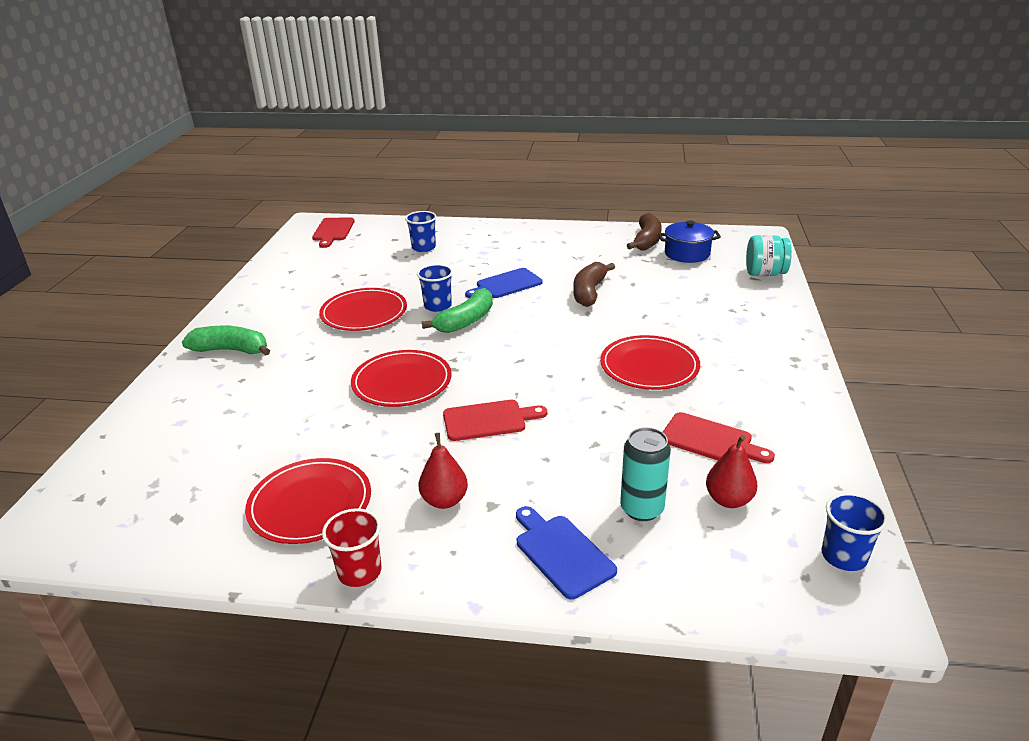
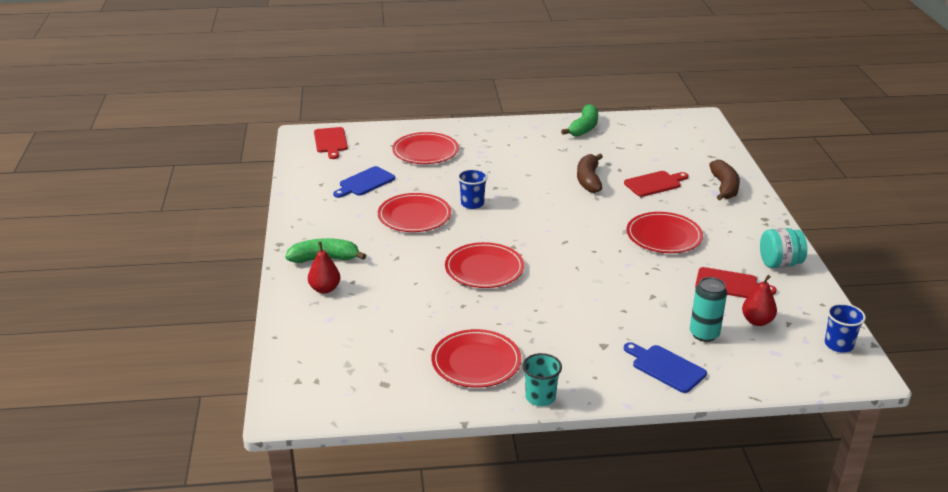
camera: 15 degrees left, 0 degrees up
red cup [322,508,381,587] -> turquoise cup [523,353,562,406]
blue cup [405,211,437,252] -> red plate [392,132,459,164]
red pear [419,433,468,509] -> red pear moved to [308,242,340,294]
green banana [422,288,493,333] -> green banana moved to [561,104,598,137]
red cutting board [443,400,547,441] -> red cutting board moved to [624,171,688,197]
blue cutting board [465,268,542,298] -> blue cutting board moved to [333,166,395,198]
brown banana [627,213,662,251] -> brown banana moved to [709,160,740,200]
blue pot [658,220,721,263] -> none
turquoise jar [746,235,792,276] -> turquoise jar moved to [760,228,807,268]

